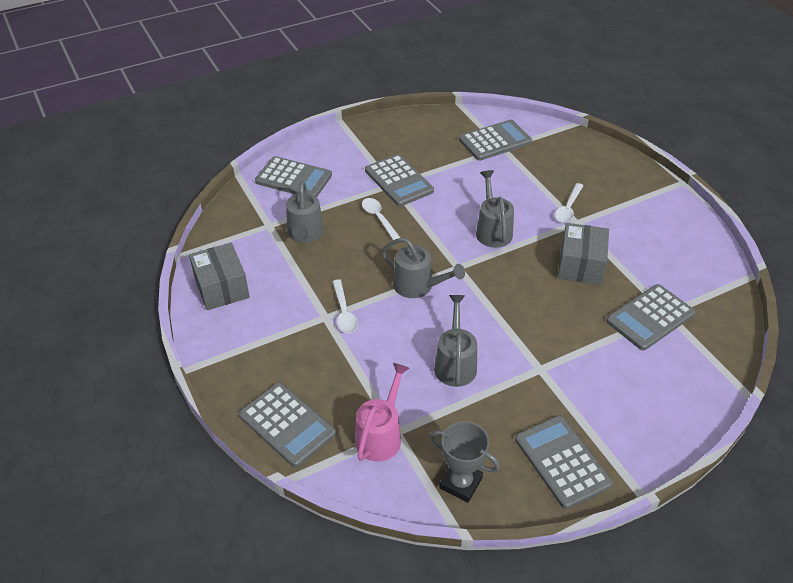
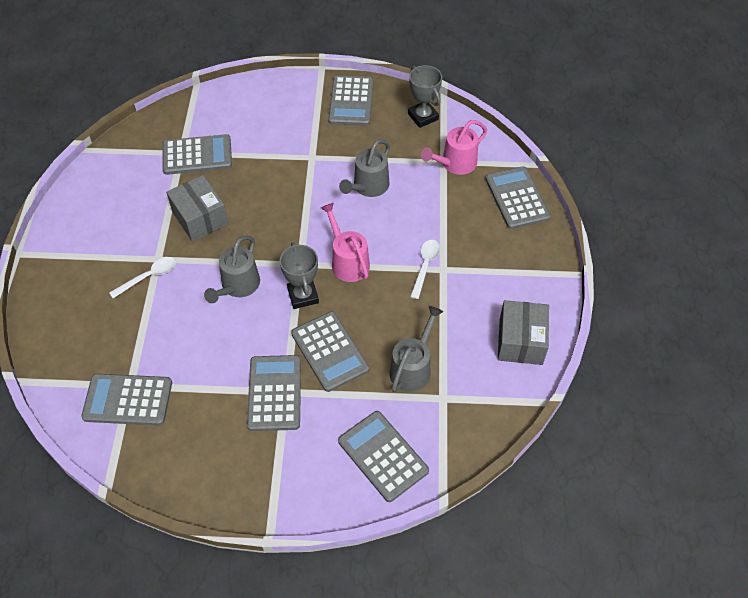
camera: 150 degrees left, 10 degrees up
white spoon [362,198,400,240] -> grey calculator [291,311,369,392]
grey watering can [381,238,465,298] -> pink watering can [321,203,370,282]
grey box [558,223,609,285] -> grey box turned 75 degrees counterclockwise [166,175,228,242]
none -> grey trophy [280,242,319,309]

